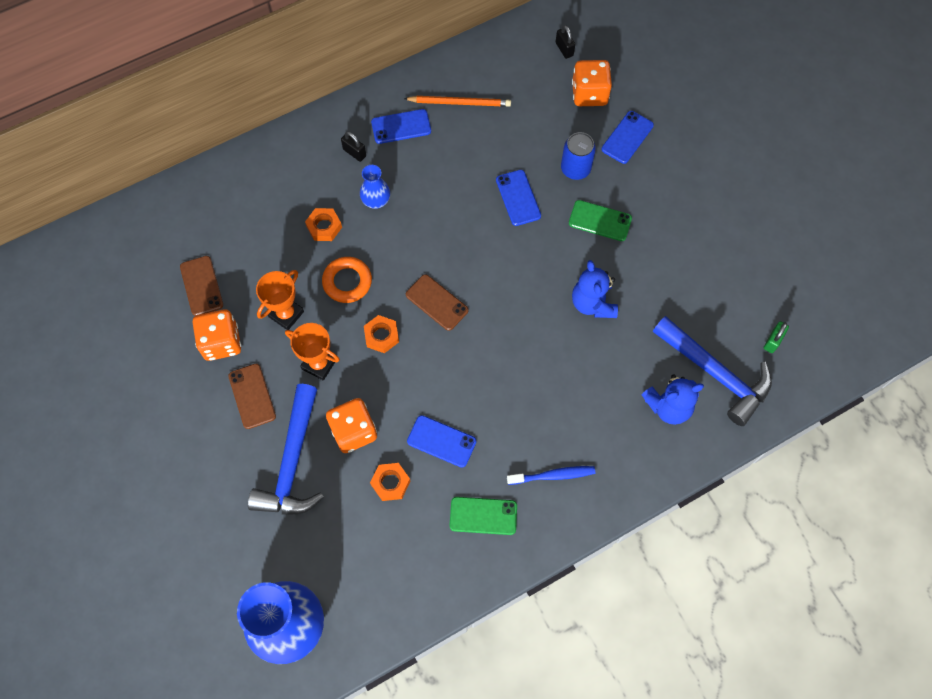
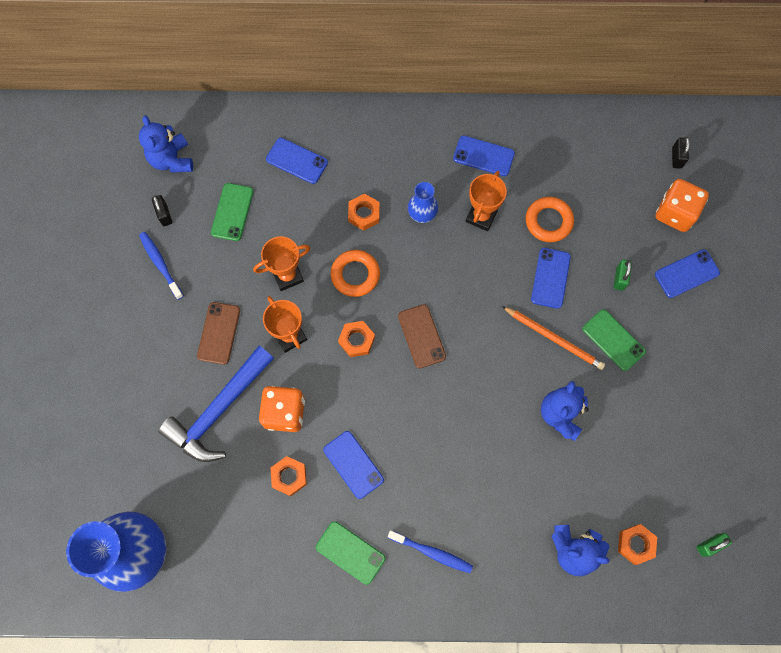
camera: 30 degrees right, 5 degrees up
brown phone [180,256,223,316] -> green phone [211,183,253,241]
orange dice [193,309,241,361] -> none
black padlock [341,131,366,162] -> black padlock moved to [152,195,172,226]
orange pencil [404,96,511,107] -> orange pencil moved to [502,306,605,370]
blue can [561,132,596,180] -> green padlock [614,259,632,291]
blue hammer [653,316,772,426] -> orange nut [618,524,657,565]
none -> blue teddy bear [139,115,193,173]
none -> blue toothbrush [139,232,184,300]
none -> blue phone [266,138,328,184]
none -> orange trophy [465,171,507,231]
none -> orange ring [526,197,574,242]

